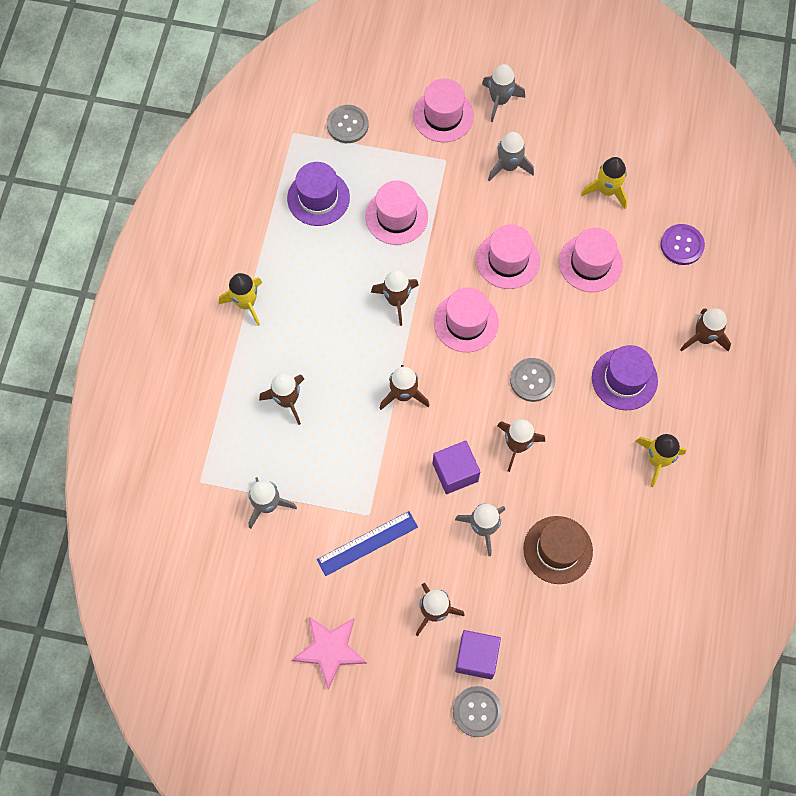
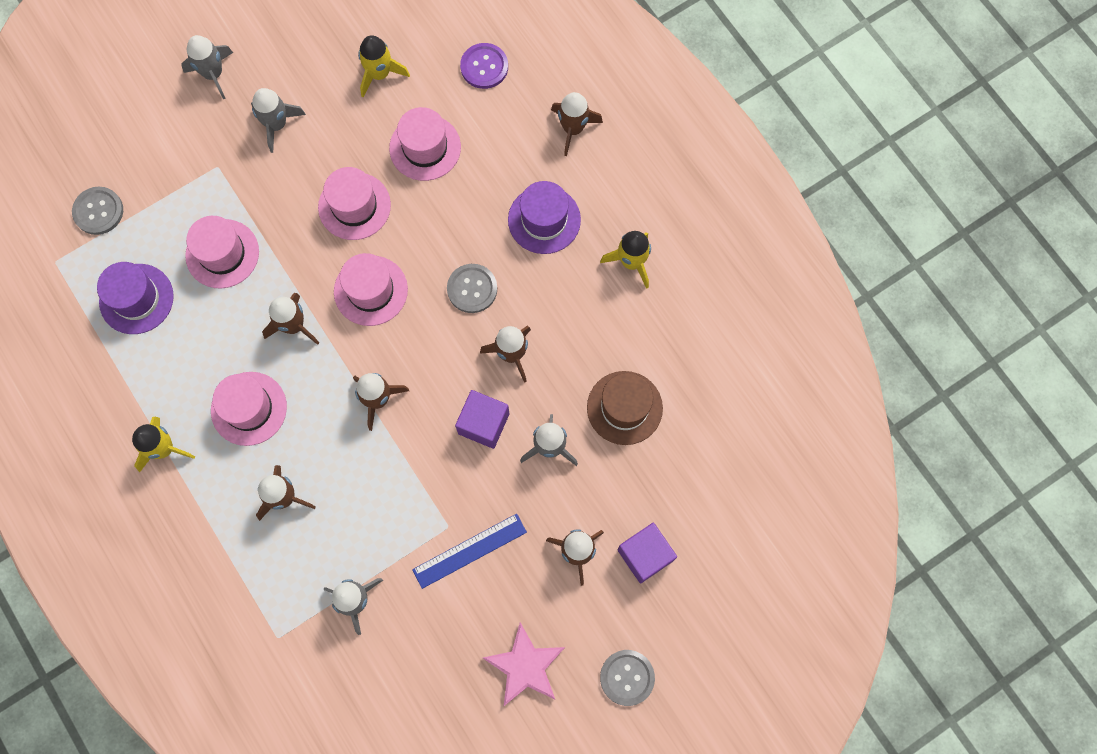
camera: 45 degrees left, 5 degrees up
blue ruler [317,511,418,576] -> blue ruler turned 45 degrees clockwise [412,514,527,589]
pink hat [413,78,474,142] -> pink hat moved to [211,372,287,446]
grey button [453,686,502,737] -> grey button moved to [600,650,655,706]

